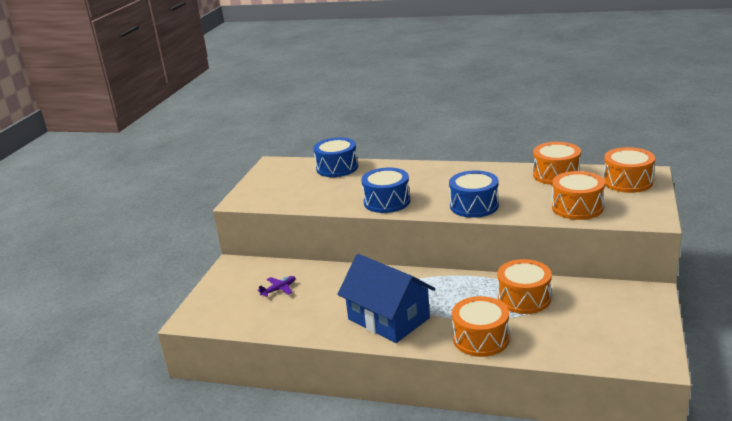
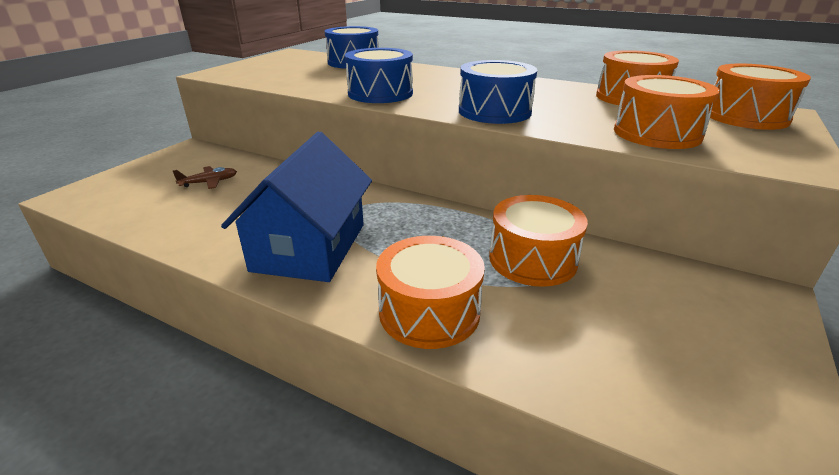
camera: 10 degrees right, 5 degrees up
purple plane [257,276,296,297] -> brown plane [172,166,237,189]
blue house [337,254,435,343] -> blue house turned 45 degrees clockwise [221,132,372,282]

